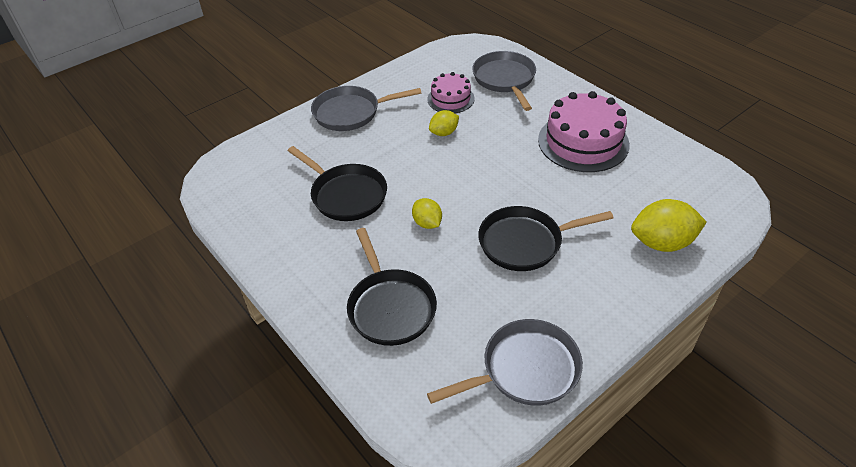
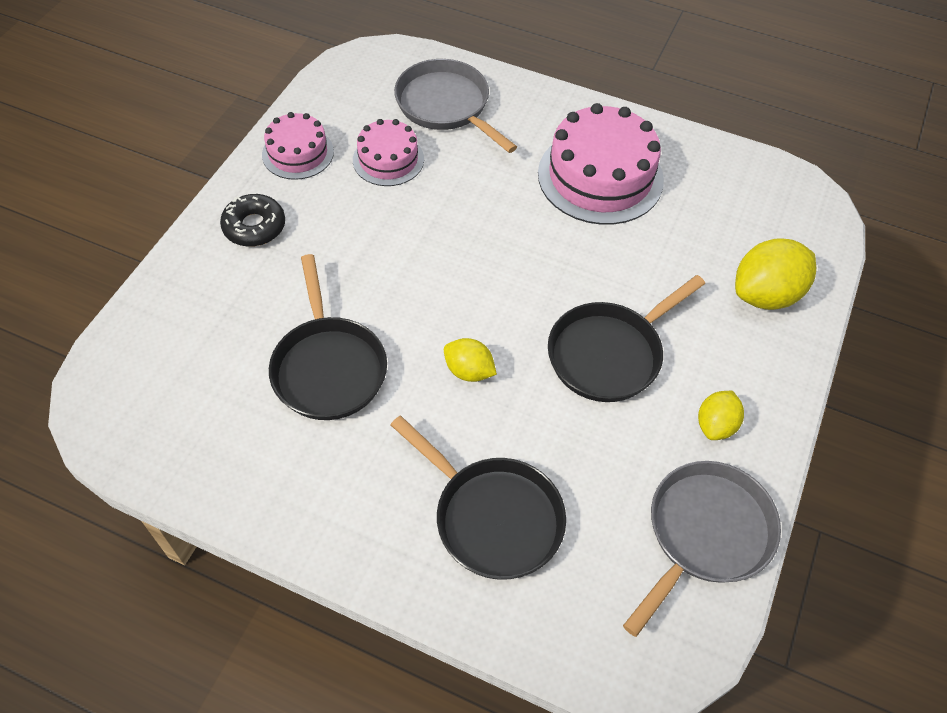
camera: 30 degrees left, 10 degrees up
black pan [288,146,387,221] -> black pan turned 60 degrees clockwise [269,254,387,420]
grey pan [311,86,421,131] -> black donut [220,194,285,247]
yellow lemon [429,110,459,136] -> yellow lemon moved to [698,391,744,440]
none -> pink cake [262,112,334,180]

